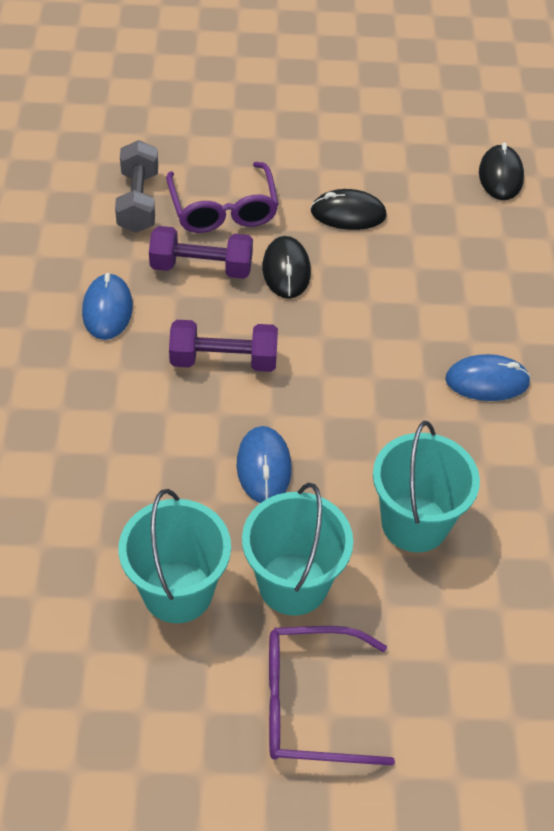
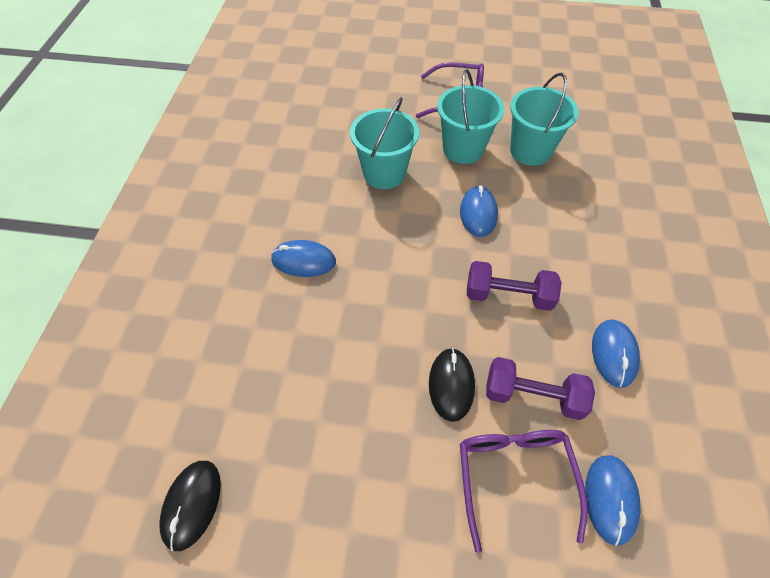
camera: 170 degrees left, 5 degrees up
grey dumbbell [115,140,158,233] -> blue mouse [585,455,640,546]
black mouse [311,189,387,230] -> none

